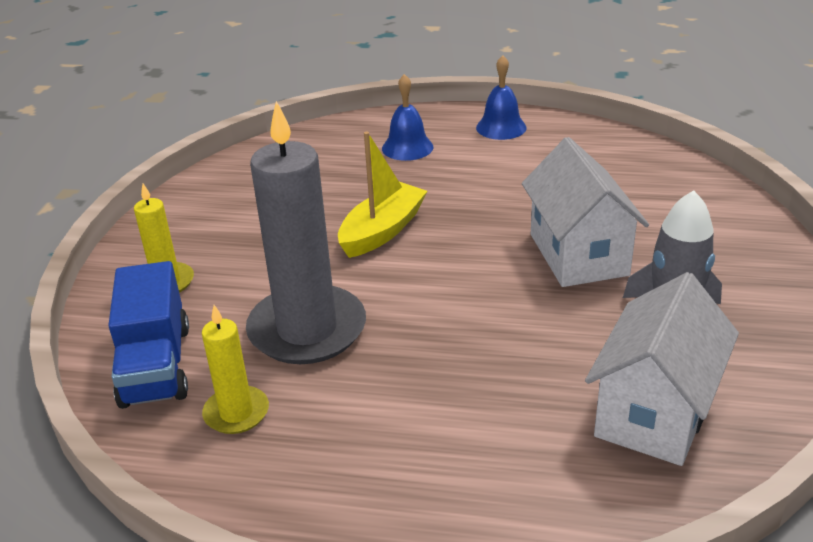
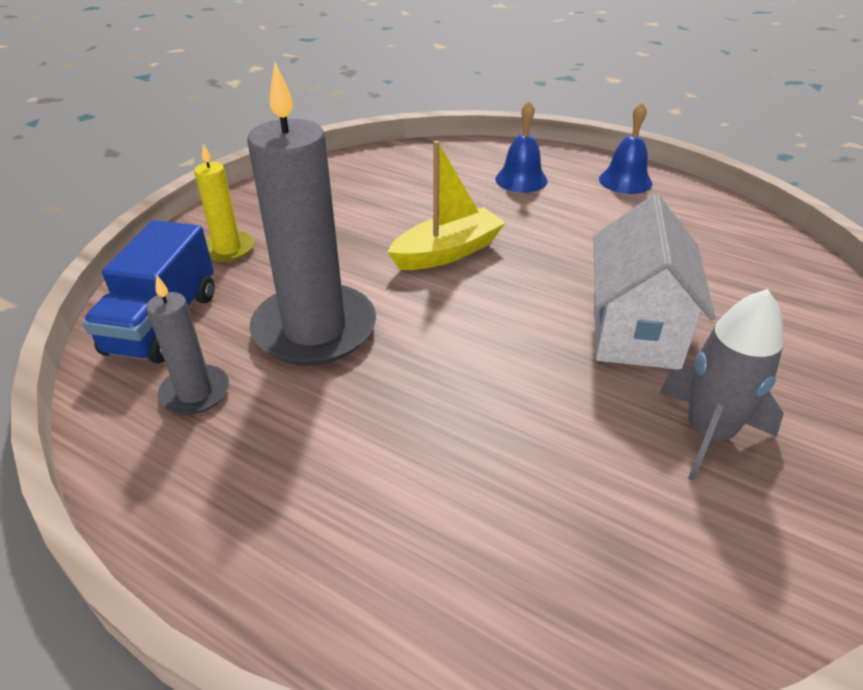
camera: 20 degrees right, 5 degrees up
yellow candle [202,305,269,434] -> grey candle [146,274,229,415]
white house [585,272,739,466] -> none

